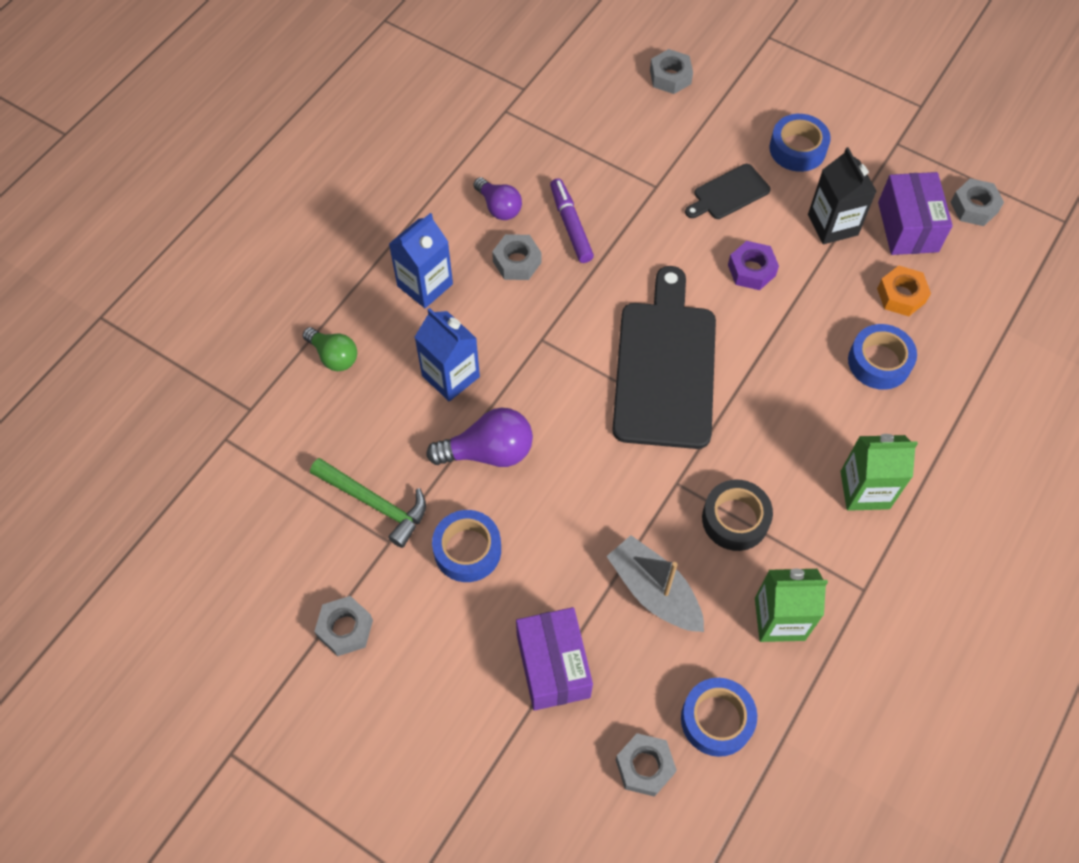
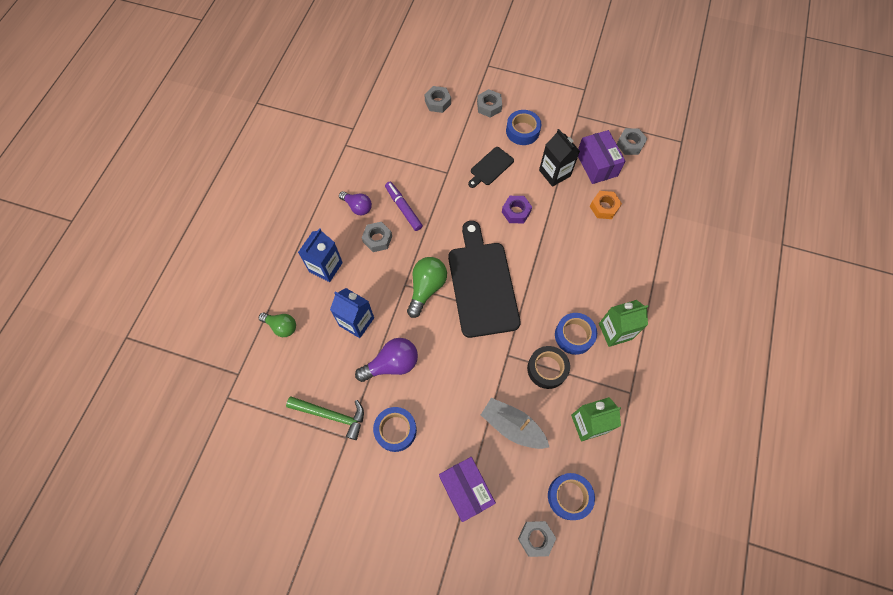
camera: 15 degrees left, 5 degrees up
grey nut [314,596,373,656] -> grey nut moved to [477,89,502,118]
blue tape [848,324,917,390] -> blue tape moved to [555,313,597,355]
none -> green light bulb [407,257,447,318]

